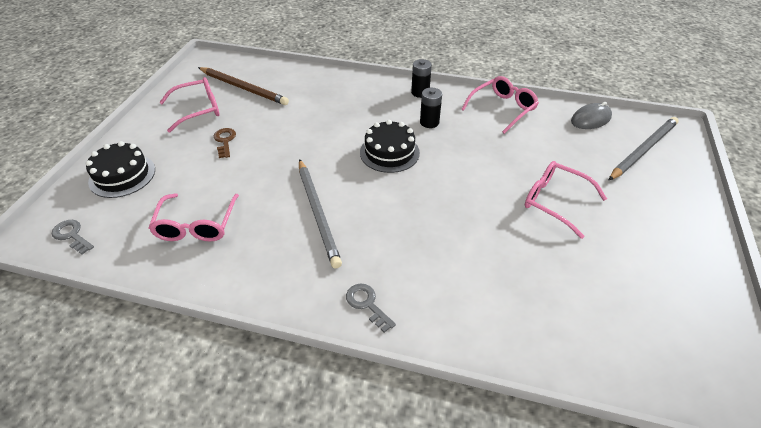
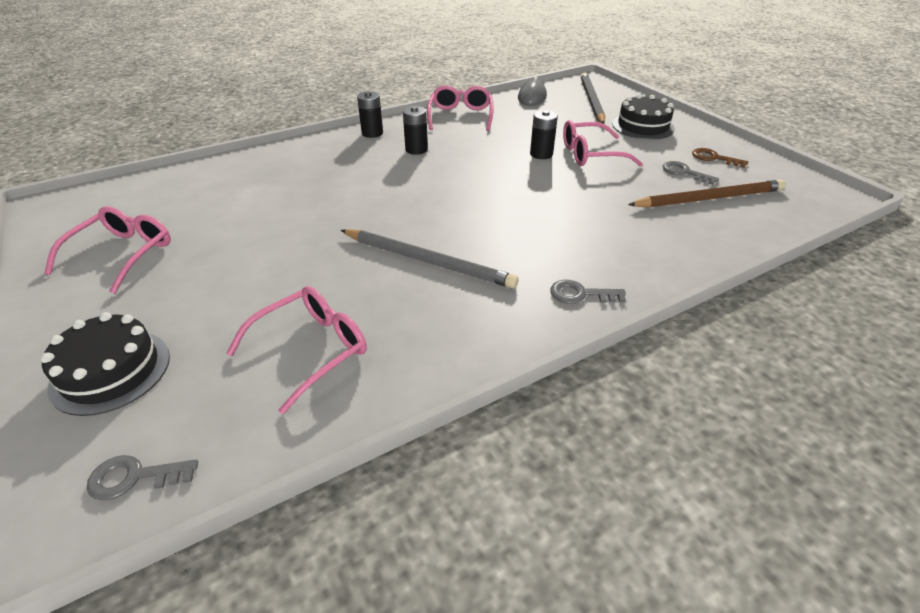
camera: 45 degrees left, 5 degrees down
pink glasses [148,193,239,242] -> pink glasses turned 90 degrees counterclockwise [226,286,367,414]
brown pencil [198,67,289,105] -> brown pencil moved to [628,179,786,208]
brown key [214,128,236,158] -> brown key moved to [692,148,748,168]
black cake [360,120,420,173] -> black cake moved to [612,94,675,140]
none -> black battery [530,110,558,159]
none -> grey key [663,161,719,185]

